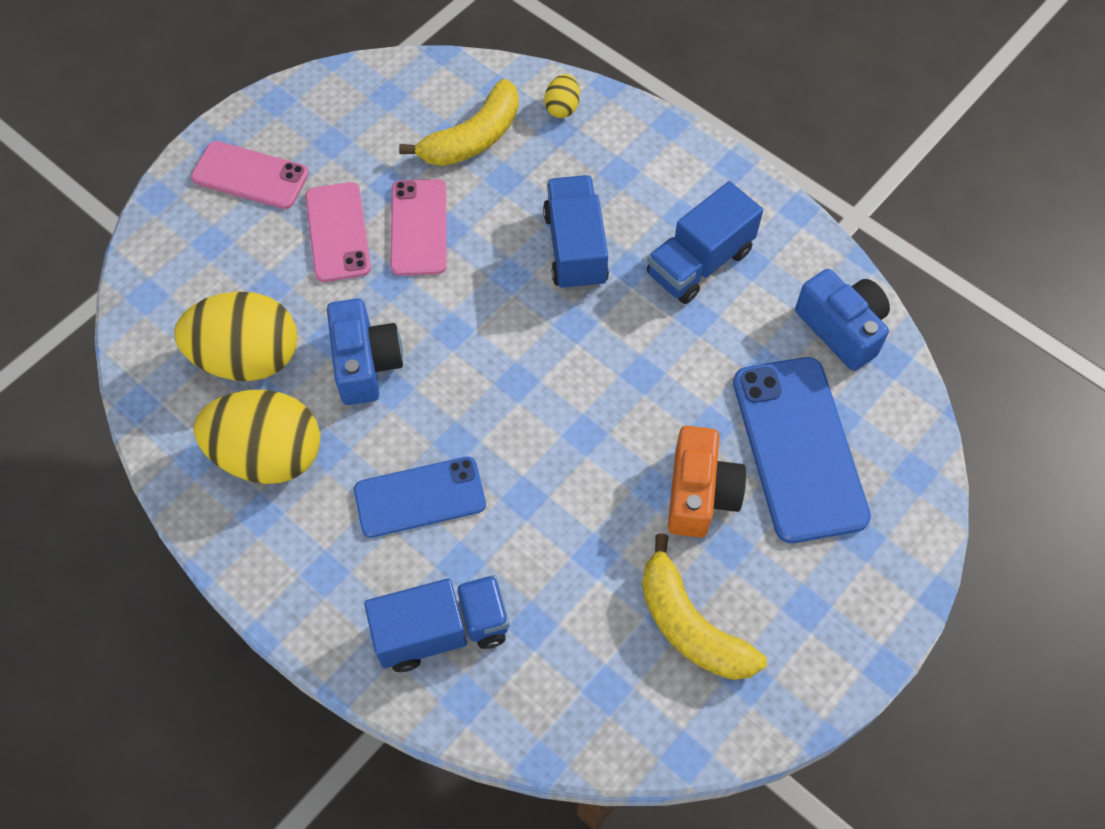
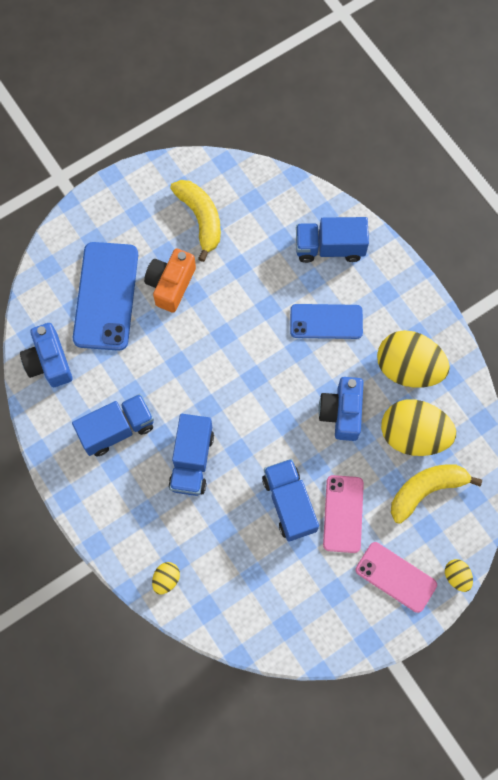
camera: 165 degrees left, 10 degrees up
pink phone [390,179,446,276] -> blue truck [262,459,319,542]
yellow banana [399,79,519,166] -> yellow banana moved to [391,464,482,524]
none -> yellow egg [445,559,473,592]

